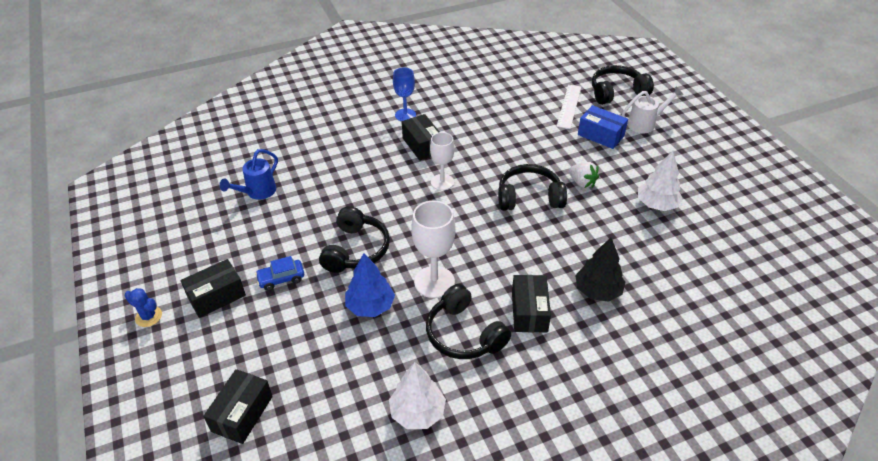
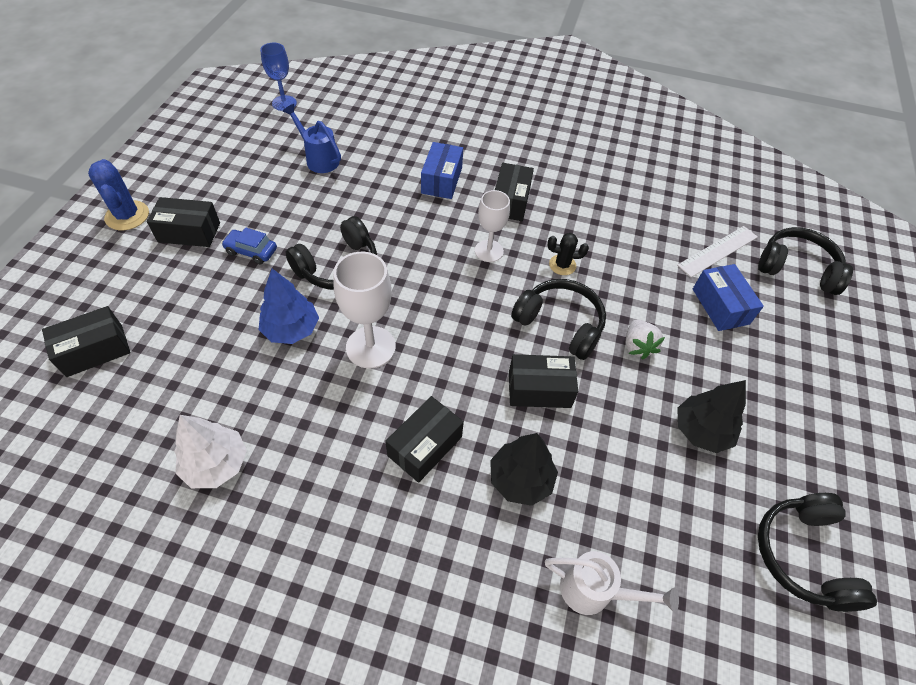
camera: 35 degrees right, 10 degrees up
blue cactus [124,288,162,327] -> blue cactus [88,159,149,230], size x1.56
blue watering can [219,149,278,200] -> blue watering can turned 60 degrees clockwise [283,104,341,173]
blue goblet [393,67,416,121] -> blue goblet moved to [260,43,297,111]
black headphones [426,284,512,359] -> black headphones moved to [758,493,877,612]
white watering can [622,87,683,133] -> white watering can moved to [545,551,679,615]
white tree [638,151,683,211] -> black tree [677,380,746,453]
none -> blue box [421,142,463,199]
none -> black box [509,354,578,408]
none -> black cactus [548,233,589,275]

